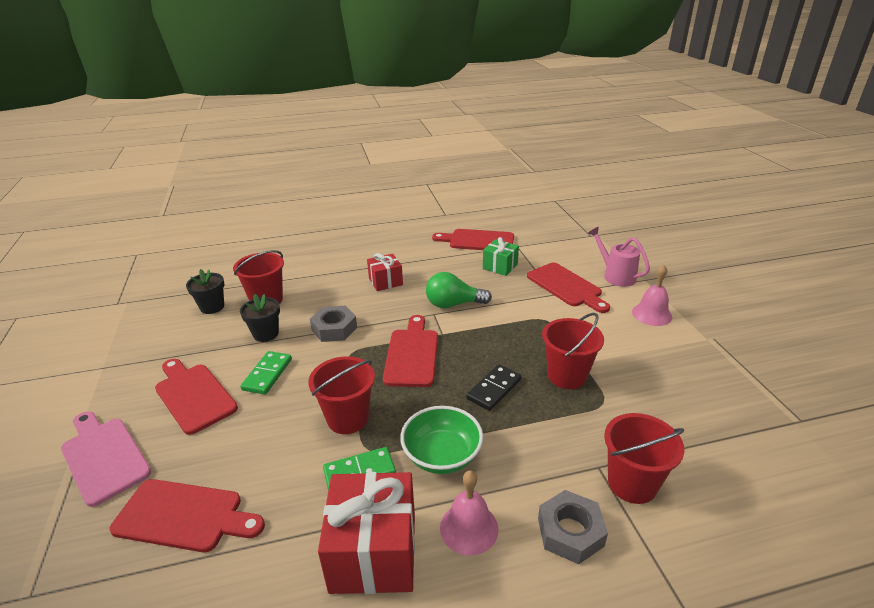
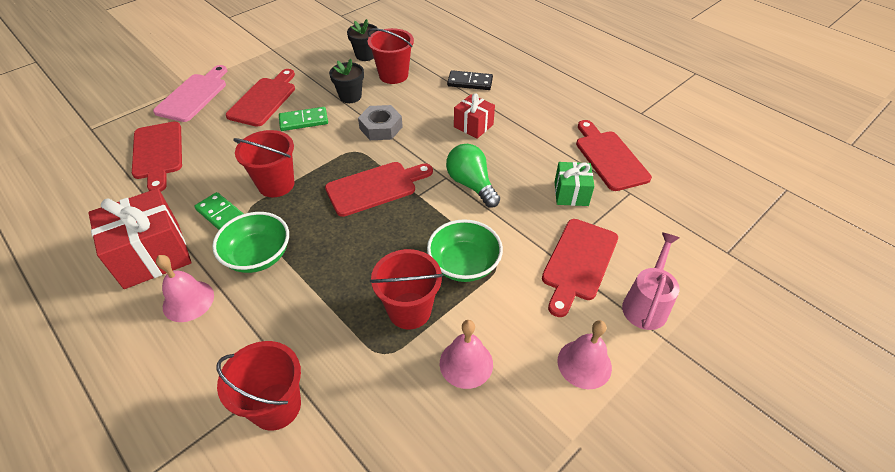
camera: 60 degrees right, 15 degrees up
black domino [466,364,521,411] -> black domino moved to [447,70,493,90]
grey nut [538,490,608,564] -> none
none -> green bowl [427,219,503,282]
none -> pink bell [440,320,493,389]

